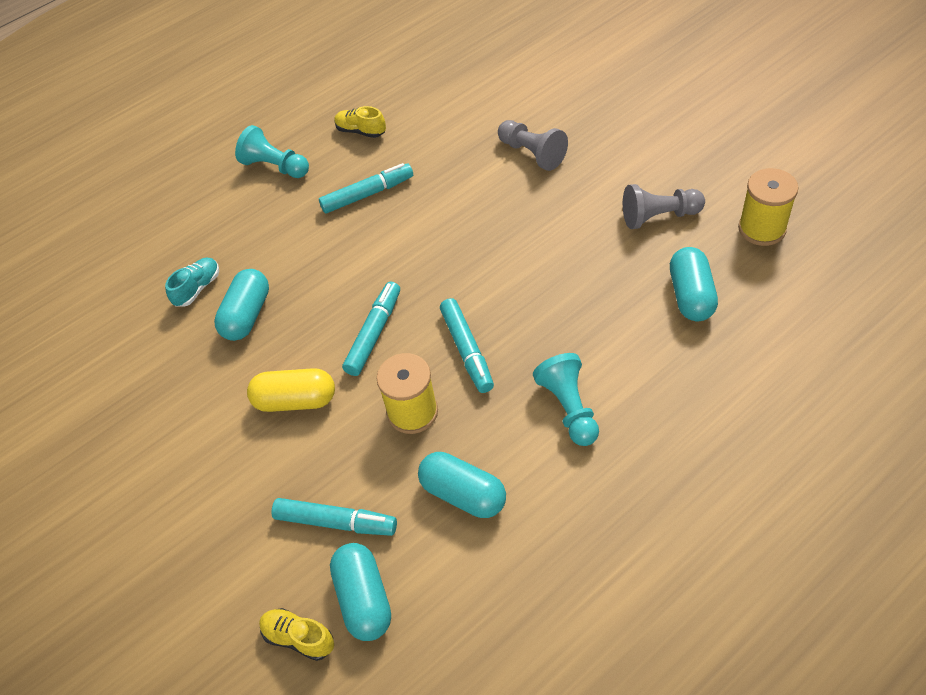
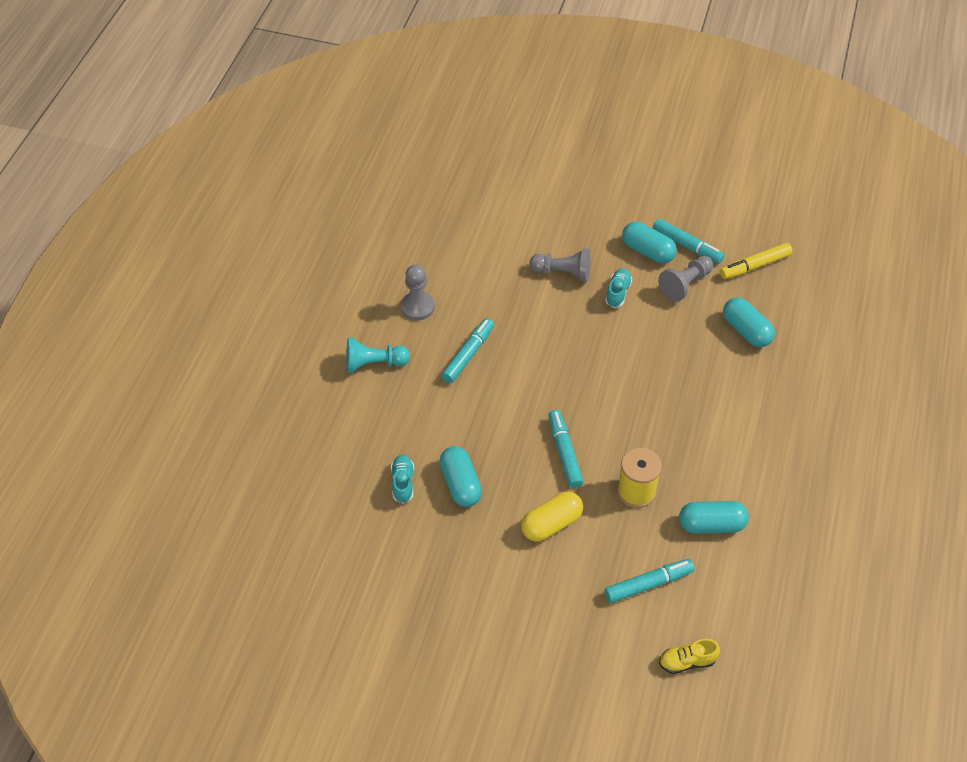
camera: 40 degrees left, 0 degrees up
turquoise capsule [330,543,391,641] -> turquoise capsule moved to [622,222,677,263]
yellow shoe [334,106,386,138] -> grey pawn [401,264,435,320]
turquoise marker [440,298,494,393] -> turquoise marker moved to [653,219,724,264]
turquoise pawn [533,353,599,446] -> none
yellow spool [738,168,799,246] -> yellow marker [720,243,793,279]
none -> turquoise shoe [605,269,632,308]

